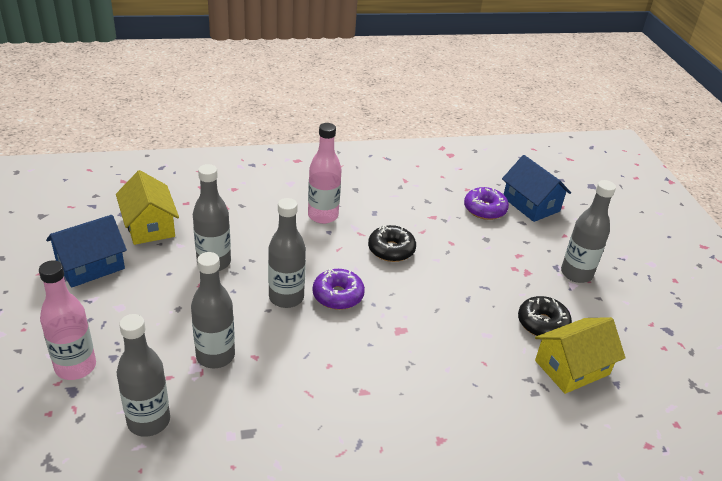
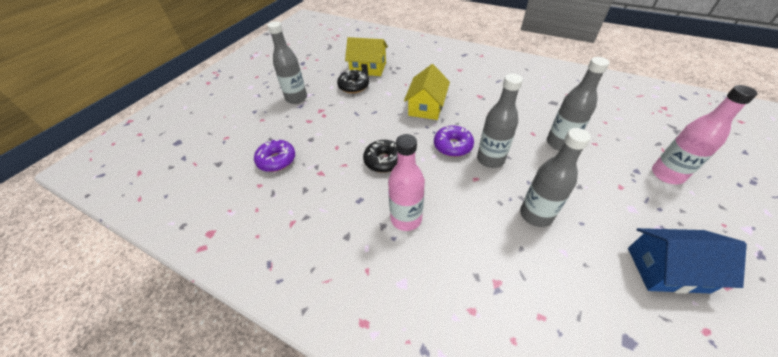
camera: 135 degrees left, 10 degrees up
yellow house [116,170,179,245] -> yellow house moved to [404,64,450,120]
grey bottle [117,314,170,437] -> none
blue house [502,155,571,222] -> none

